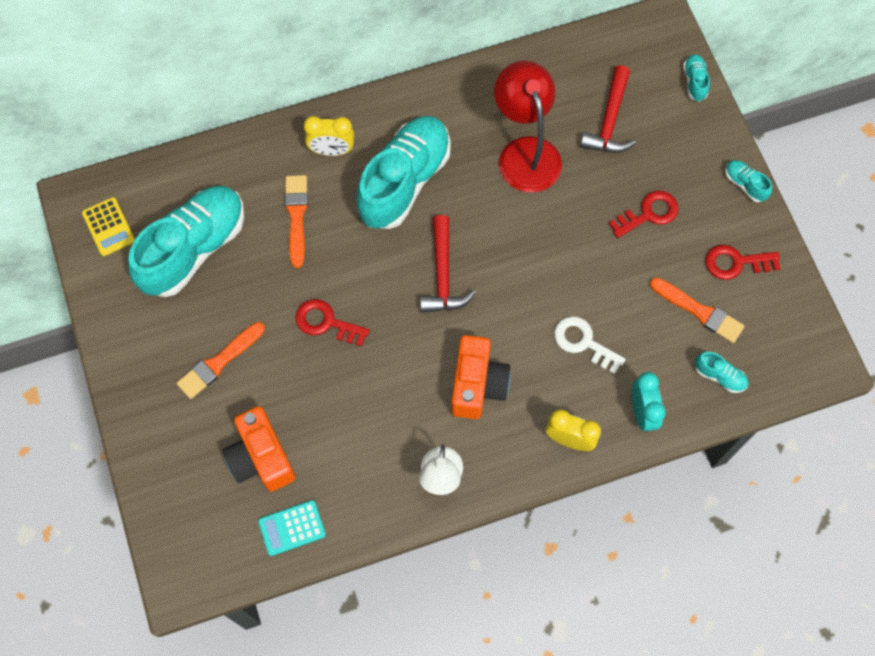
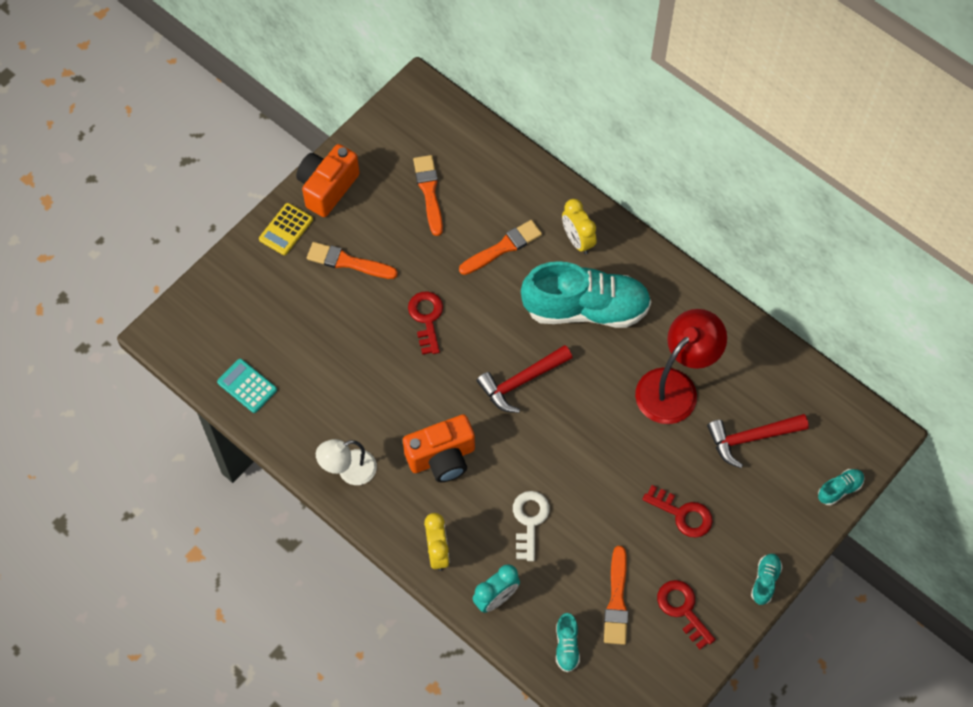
camera: 60 degrees right, 5 degrees down
yellow calculator [82,197,135,256] -> yellow calculator moved to [259,203,313,255]
turquoise shoe [128,186,244,297] -> orange brush [413,155,443,236]
orange camera [223,406,296,492] -> orange camera moved to [296,144,360,217]

